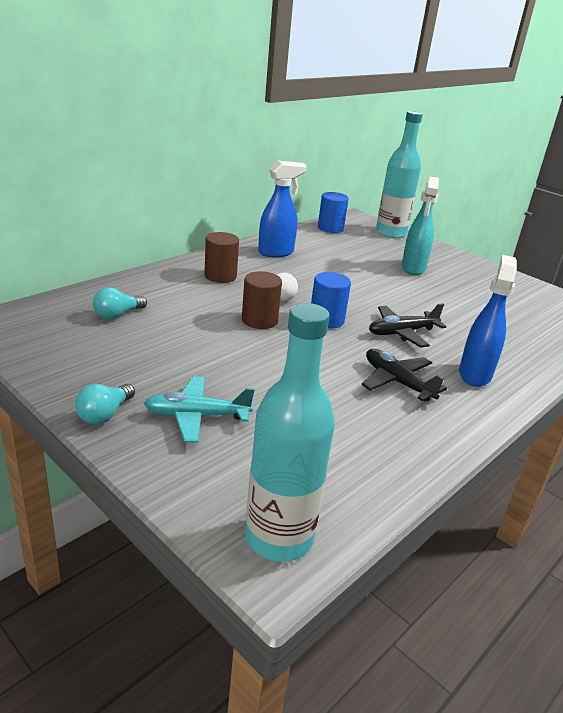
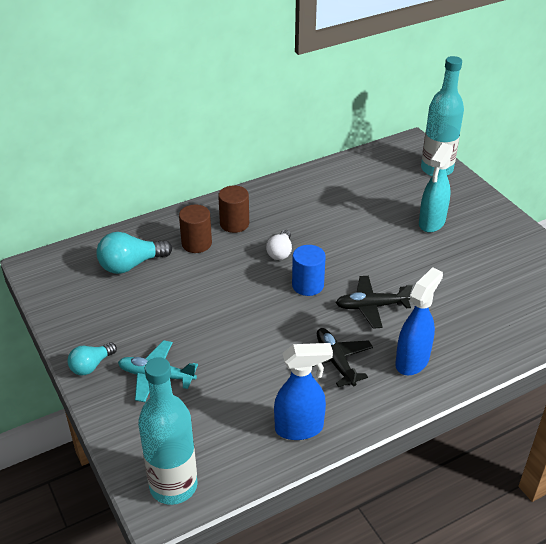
camera: 20 degrees right, 10 degrees up
turquoise light bulb [93,287,147,319] -> turquoise light bulb [96,232,172,274], size x1.60
brown cylinder [242,271,282,329] -> brown cylinder moved to [179,205,212,253]
blue spray bottle [258,160,307,257] -> blue spray bottle moved to [274,343,333,440]
blue cylinder [318,192,349,233] -> none

